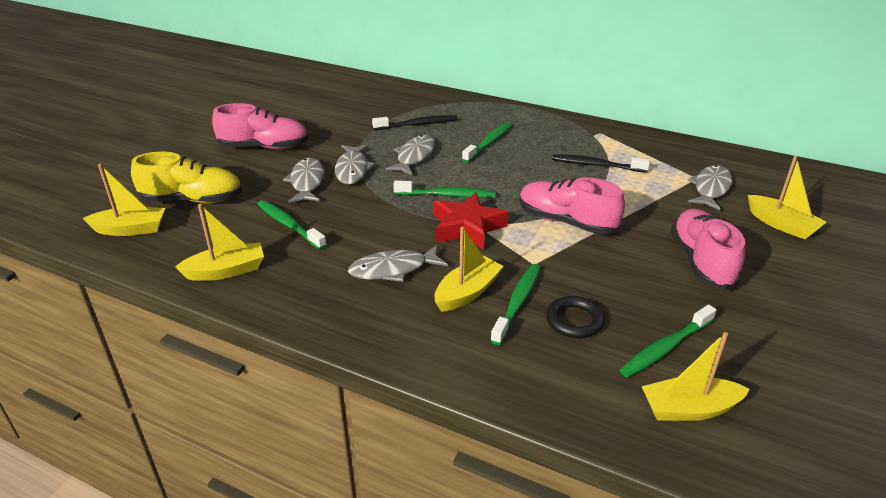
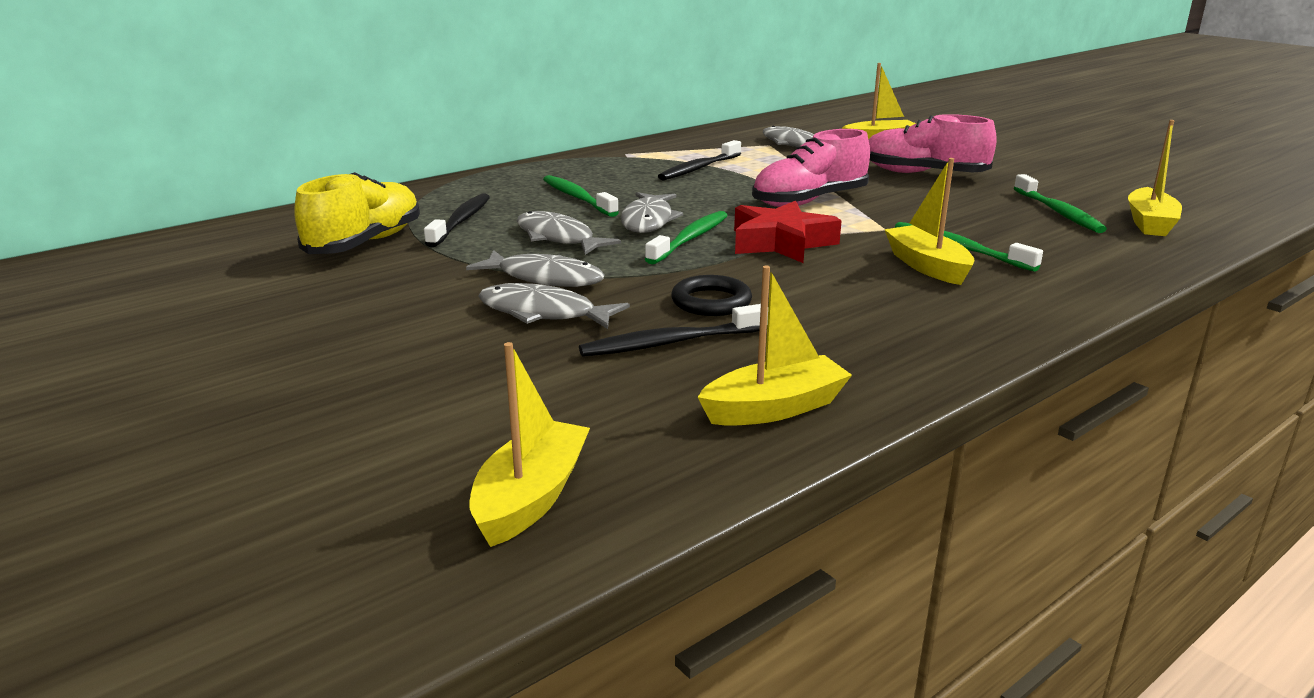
camera: 65 degrees left, 10 degrees down
yellow shoe [131,152,242,203] -> yellow shoe moved to [294,172,420,254]
yellow boat [175,204,264,281] -> yellow boat turned 60 degrees clockwise [698,266,852,426]
pink shoe [212,103,308,149] -> none
green toothbrush [257,200,327,250] -> black toothbrush [579,304,768,357]
grey fish [348,245,448,282] -> grey fish moved to [621,192,683,233]
black ring [546,296,605,338] -> black ring moved to [671,275,752,316]

